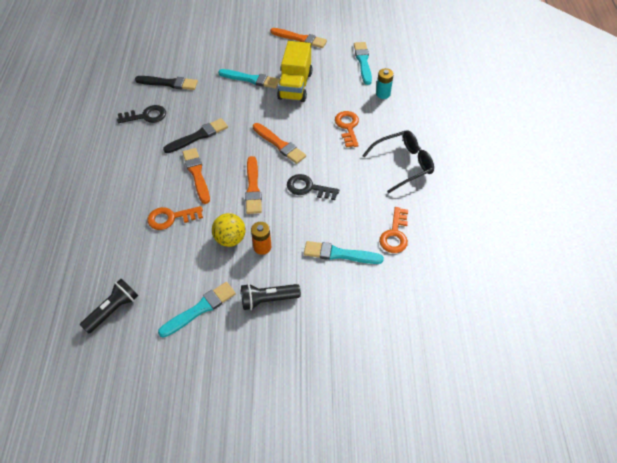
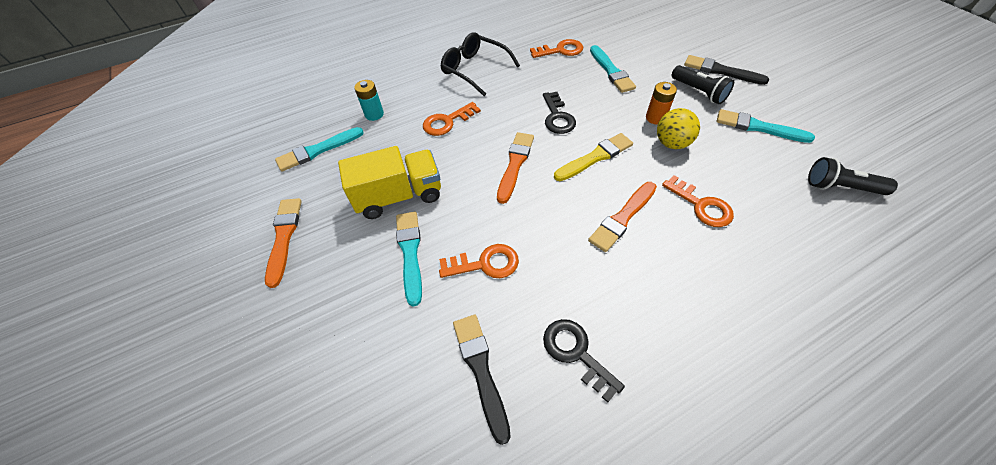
camera: 115 degrees left, 0 degrees up
black brush [163,118,228,153] -> black brush moved to [684,55,769,85]
orange brush [245,156,262,214] -> yellow brush [554,133,633,181]
none -> orange key [439,244,519,278]

